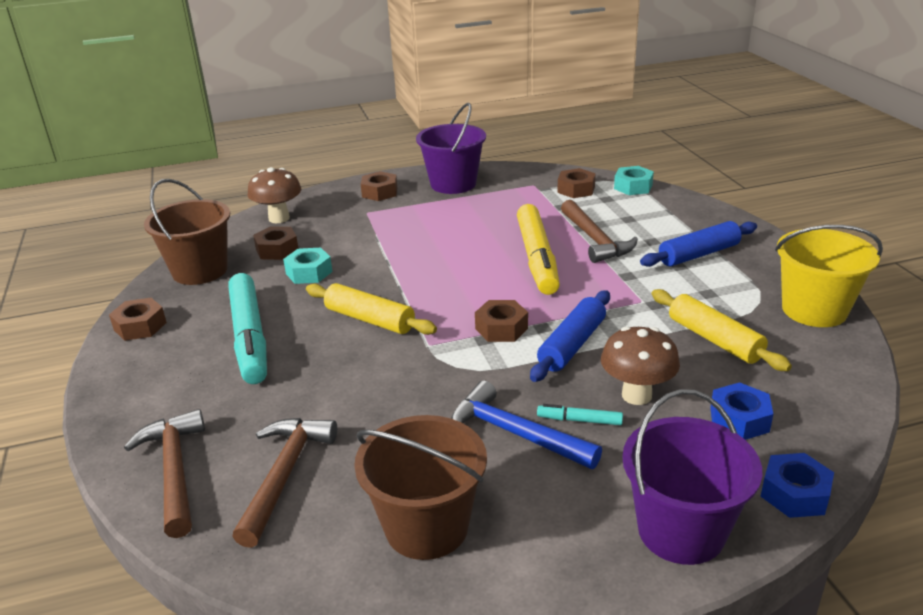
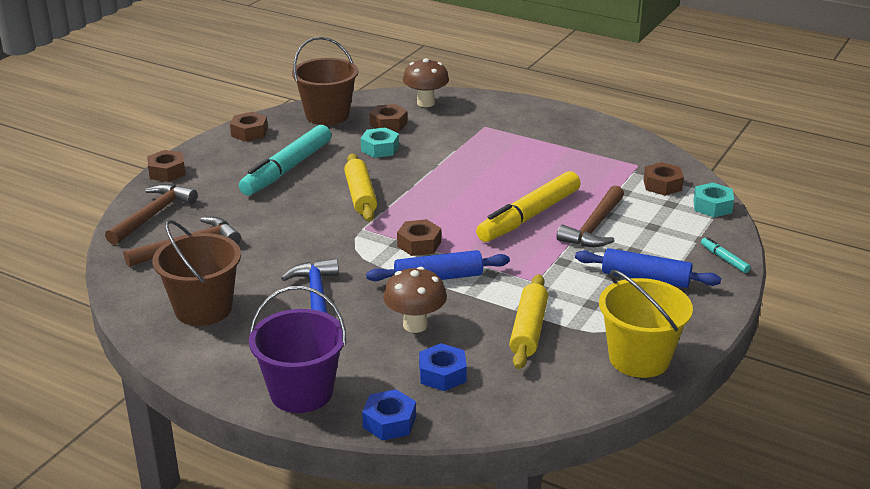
camera: 45 degrees right, 0 degrees up
brown nut [361,171,397,201] -> brown nut moved to [147,150,186,182]
purple bucket [416,103,486,194] -> none
turquoise marker [537,404,623,425] -> turquoise marker moved to [701,237,751,273]

